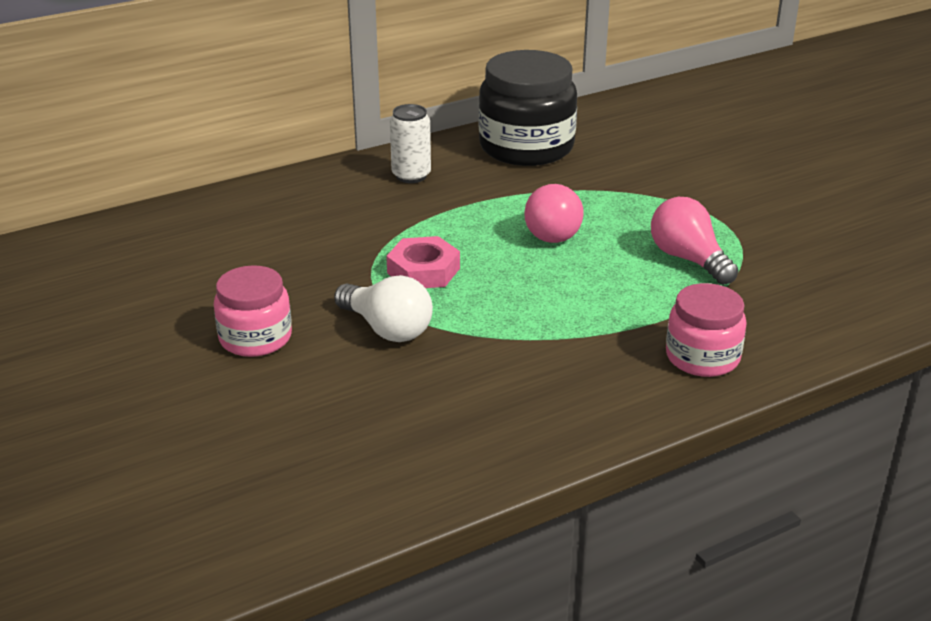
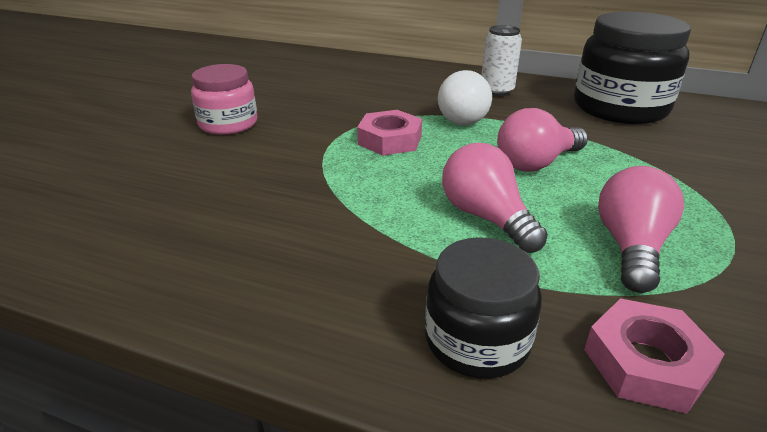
camera: 50 degrees right, 0 degrees up
white light bulb [334,275,433,342] -> white light bulb moved to [438,70,492,126]
pink jar [666,283,747,377] -> black jar [425,237,542,379]
none -> pink light bulb [442,143,548,253]
none -> pink nut [584,298,725,414]

